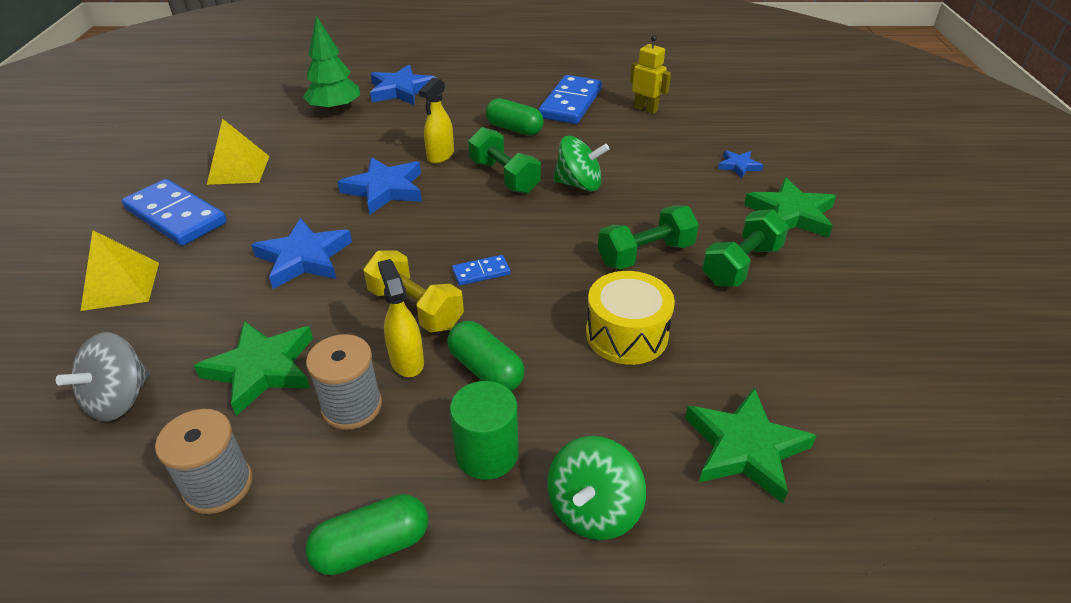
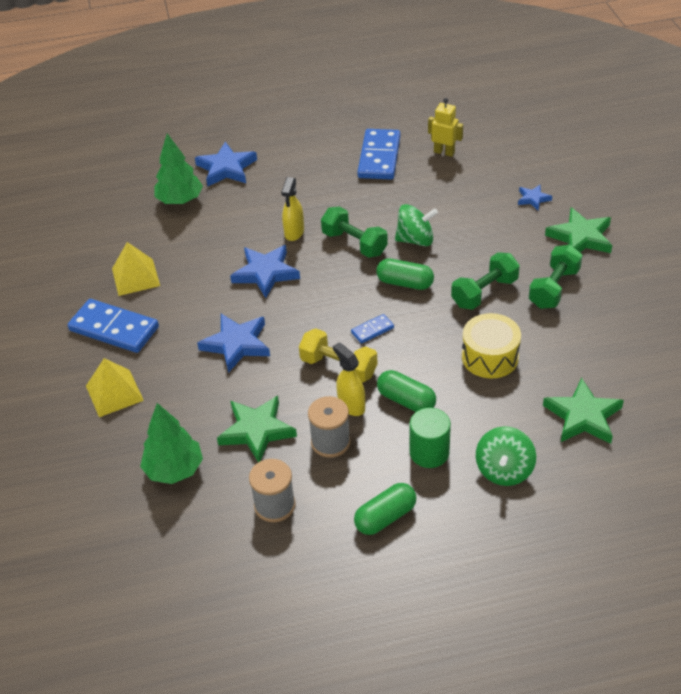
camera: 10 degrees left, 5 degrees up
grey spinning top [56,332,150,422] -> green tree [140,403,203,484]
green capsule [486,98,544,135] -> green capsule moved to [376,258,434,290]

